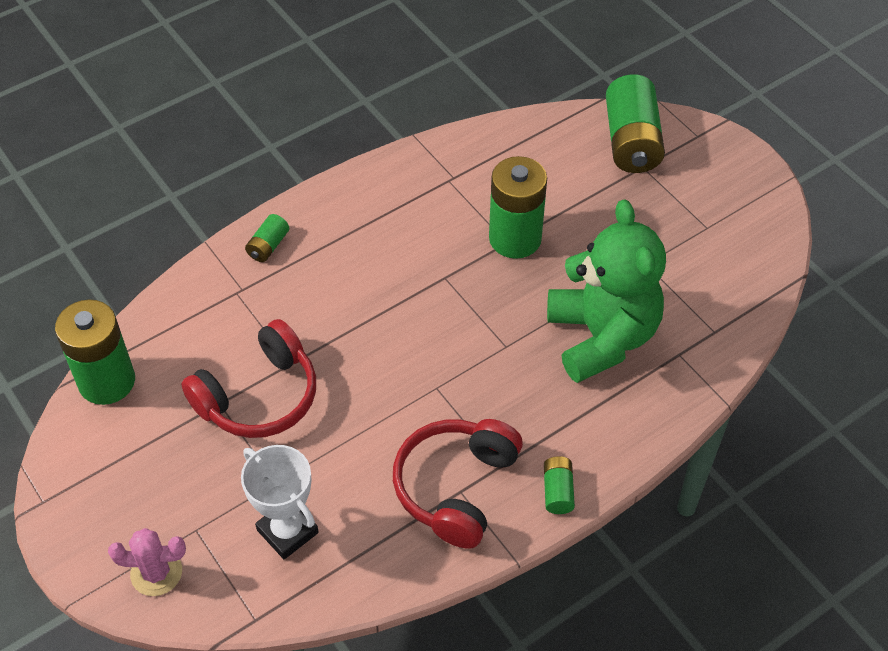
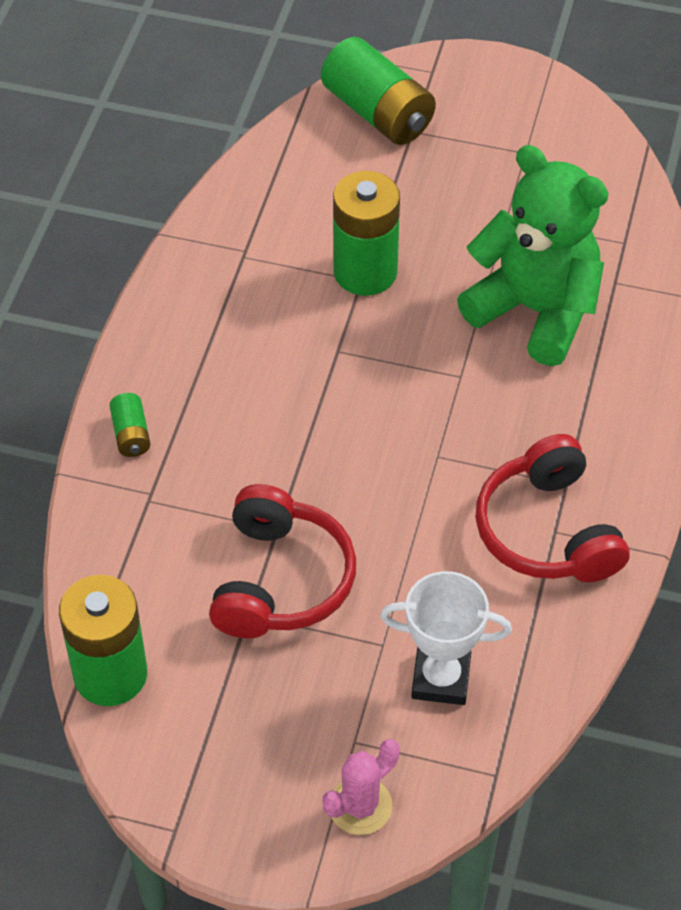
camera: 40 degrees left, 0 degrees up
green battery [544,456,575,514] -> none

